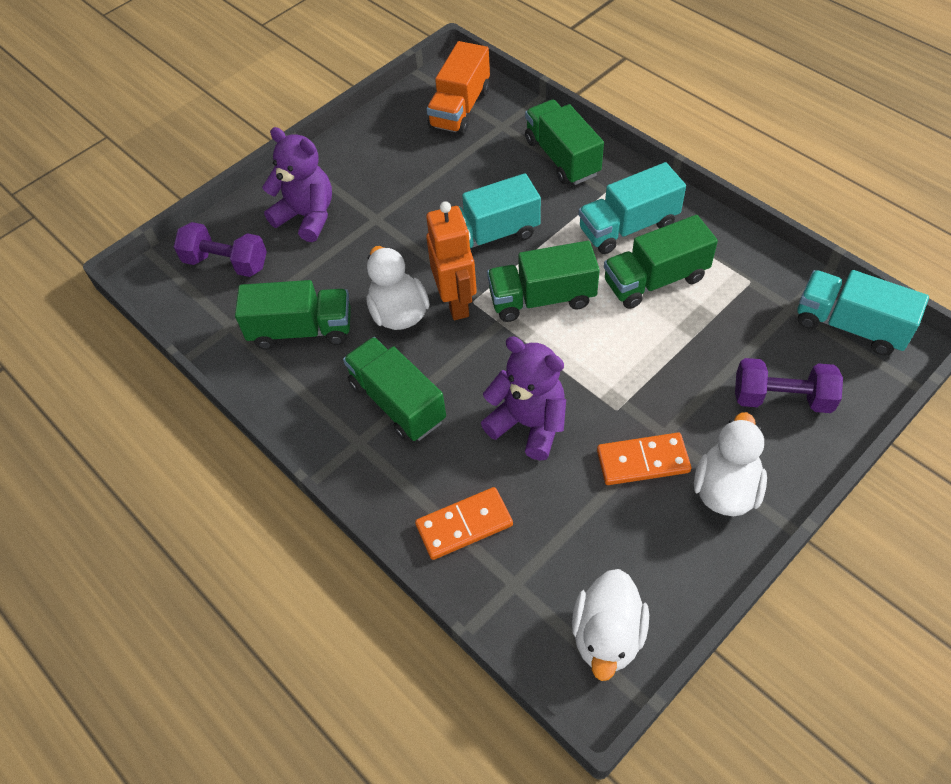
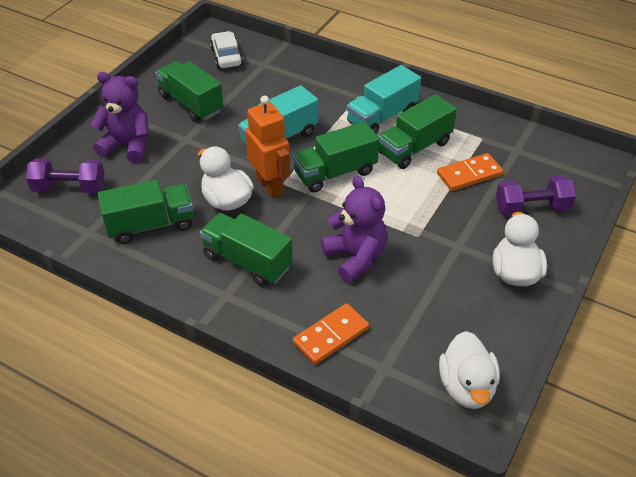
camera: 20 degrees left, 10 degrees down
orange truck [427,41,490,135] -> white car [210,31,243,69]
purple teddy bear [481,336,566,461] -> purple teddy bear turned 45 degrees clockwise [321,175,387,283]
green truck [525,100,604,185] -> green truck moved to [155,61,223,122]
orange domino [597,433,691,485] -> orange domino moved to [437,153,503,191]
turquoise truck [797,270,929,355] -> none

